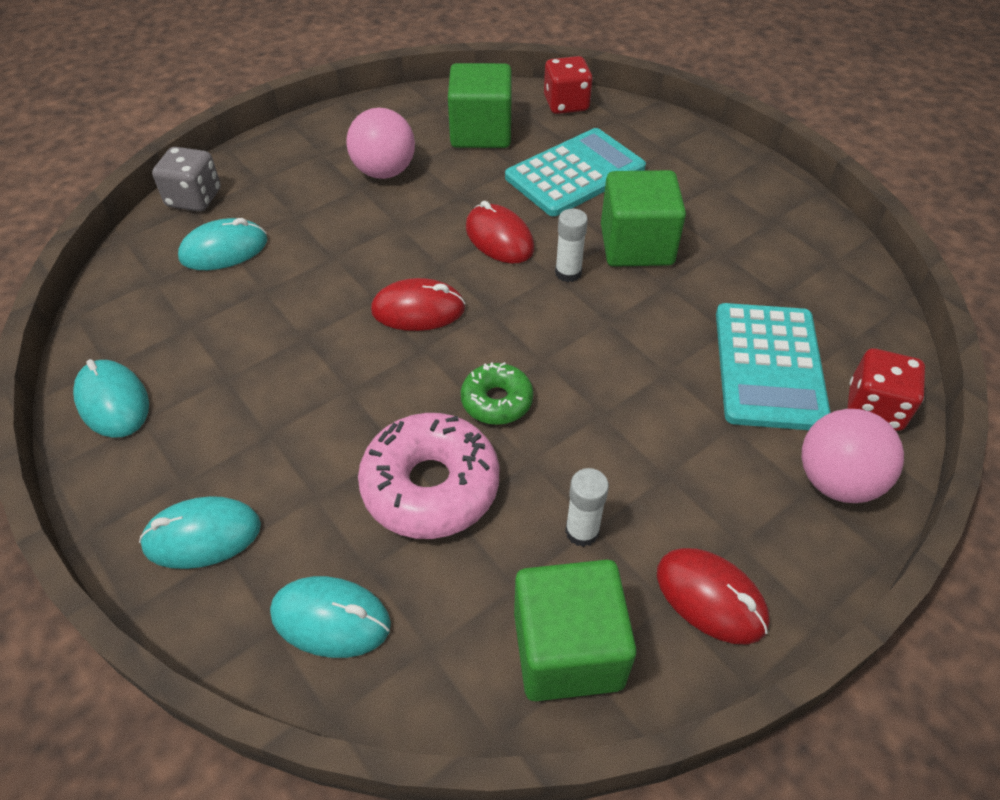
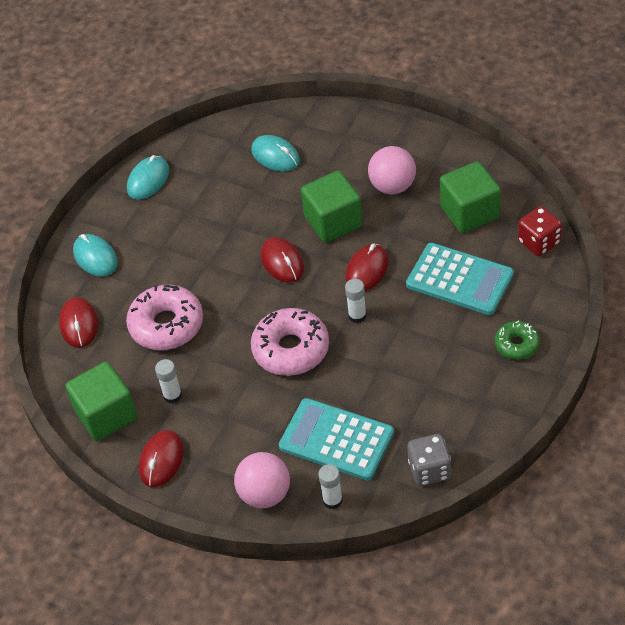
camera: 70 degrees right, 0 degrees up
grey dice [152,147,221,212] -> grey dice moved to [407,434,451,486]
turquoise mouse [270,576,391,658] -> red mouse [59,297,98,348]
green donut [461,362,533,425] -> green donut moved to [495,321,540,360]
green cube [601,170,686,267] -> green cube moved to [301,171,363,243]
turquoise calculator [716,303,831,430] -> turquoise calculator turned 45 degrees clockwise [279,398,394,480]
red dice [847,348,925,431] -> white glue stick [318,464,343,509]
none -> pink donut [251,308,329,376]

